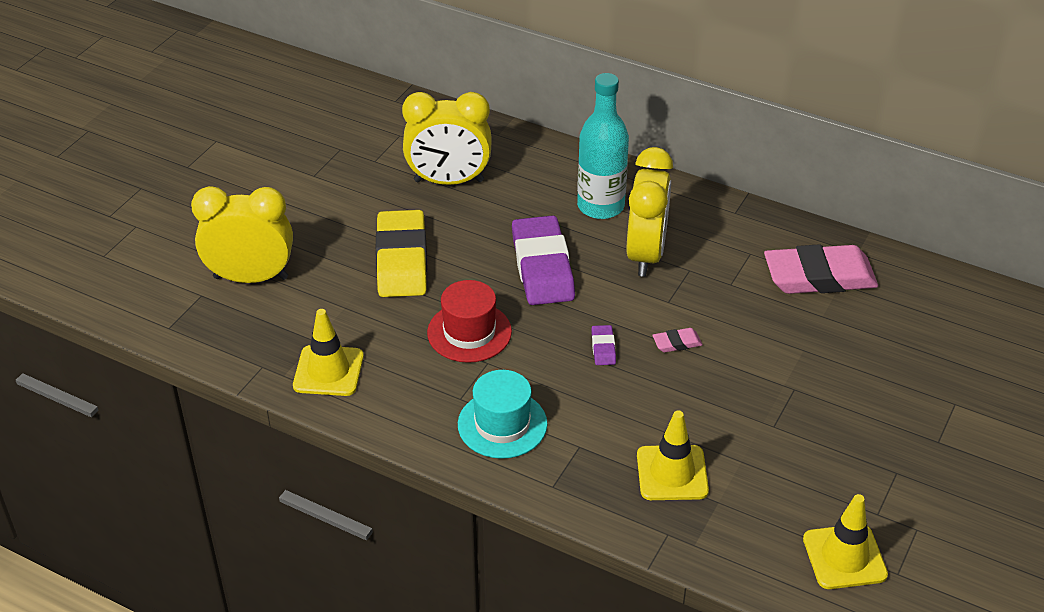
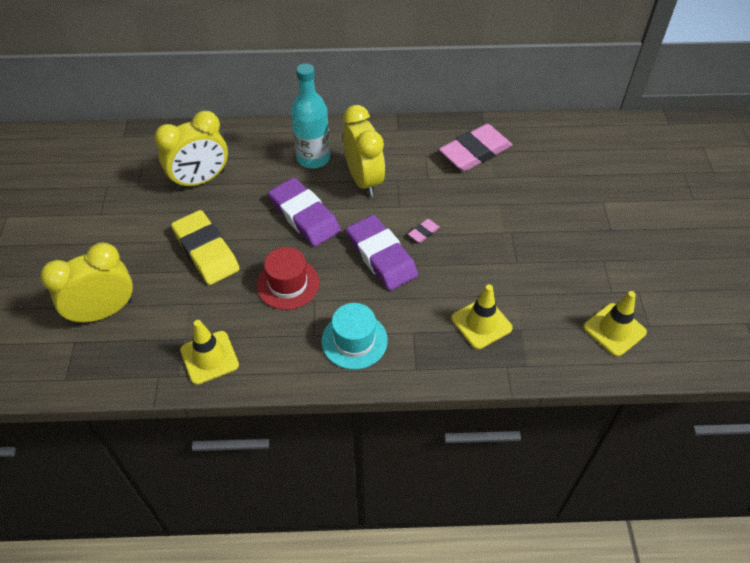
camera: 30 degrees left, 10 degrees up
purple eraser [591,325,616,365] -> purple eraser [346,215,418,291], size x2.40

